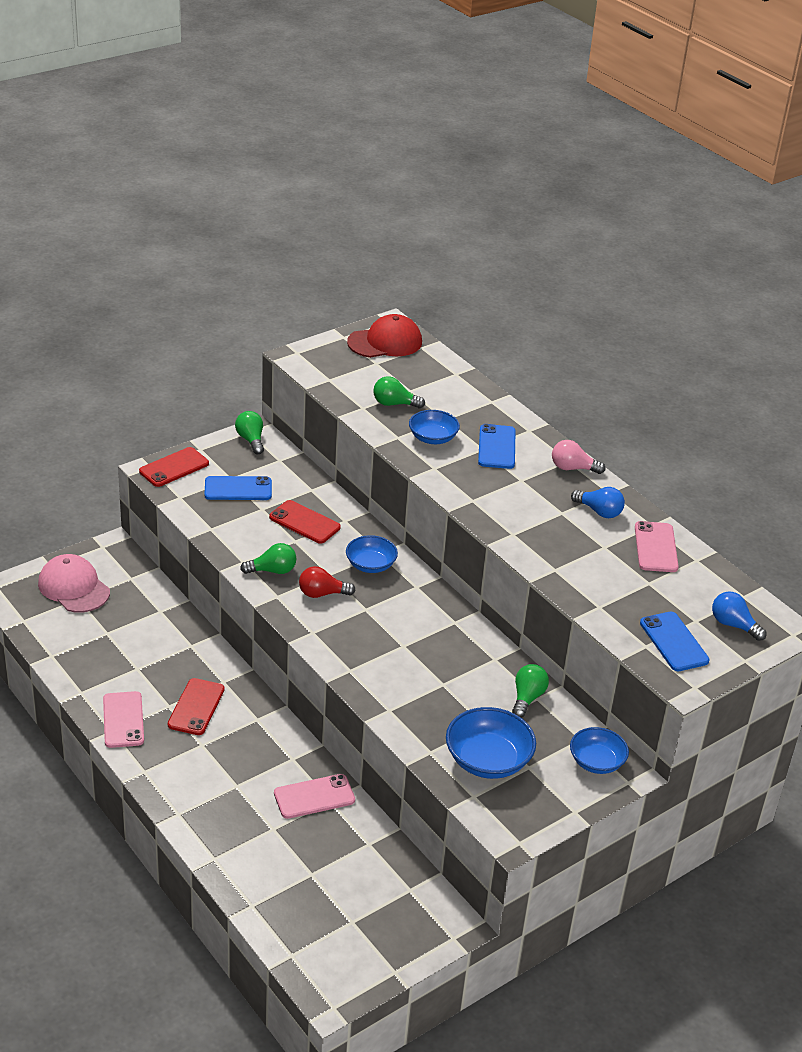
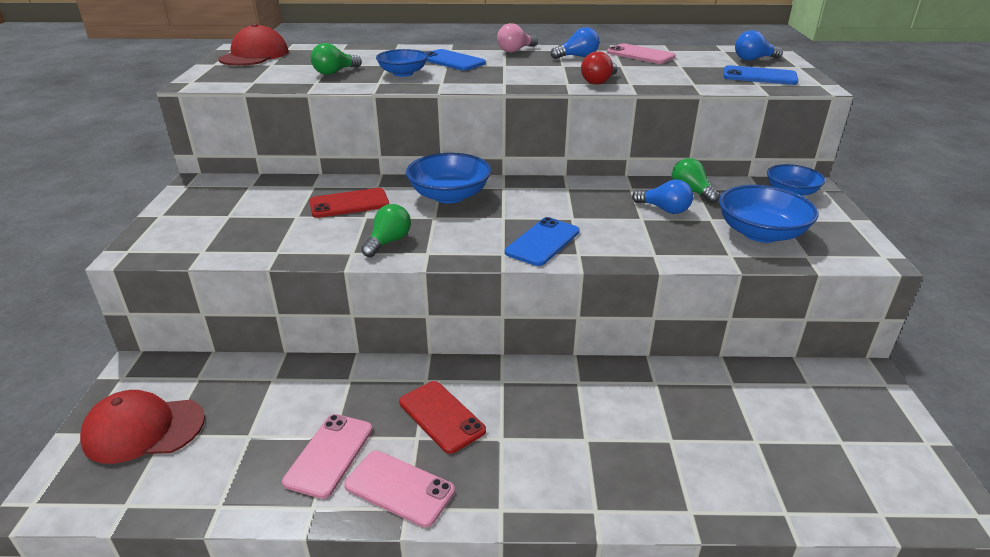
camera: 50 degrees left, 5 degrees down
pink cap [38,554,110,613] -> red cap [80,390,205,464]
red phone [139,447,209,487] -> none
blue phone [205,476,272,500] -> blue phone moved to [505,217,579,266]
green light bulb [235,411,264,454] -> none
pink phone [274,774,355,819] -> pink phone moved to [282,414,373,499]
red light bulb [299,566,356,598] -> red light bulb moved to [581,51,618,85]
blue bowl [346,535,398,573] -> blue bowl [406,153,491,203], size x1.52
none -> blue light bulb [632,180,693,214]

